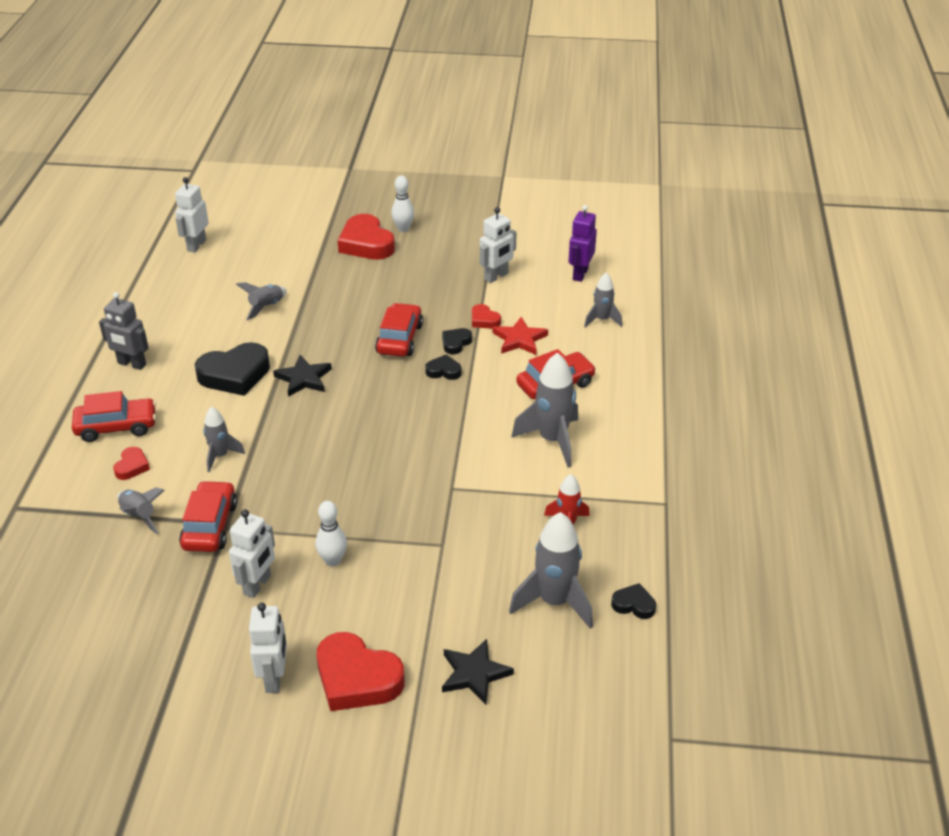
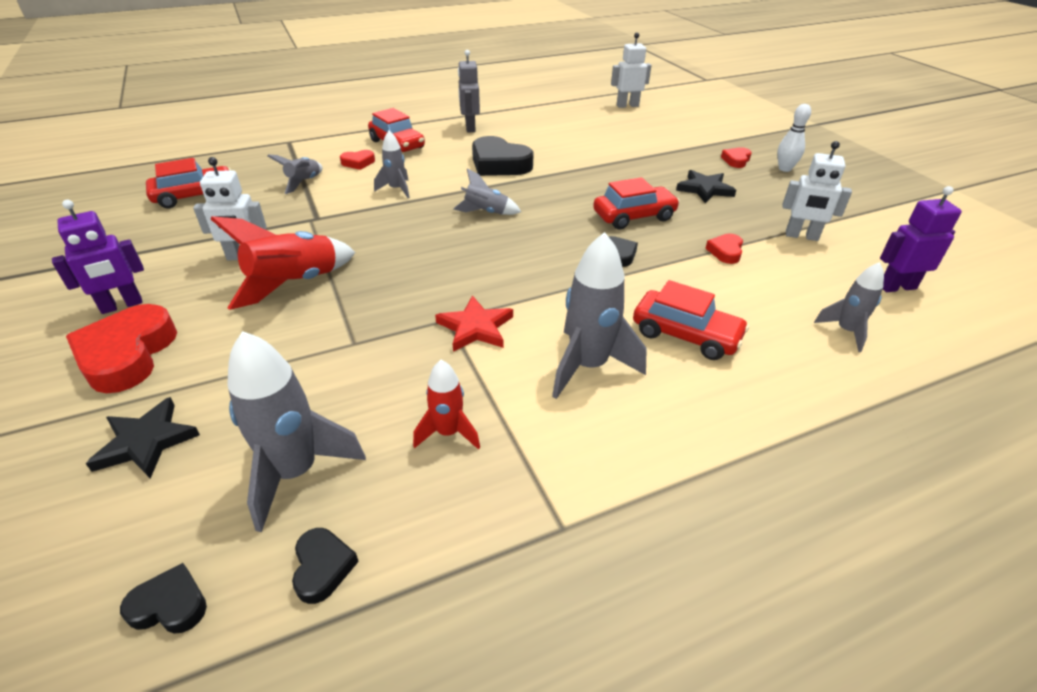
camera: 60 degrees right, 0 degrees up
red car [179,480,237,552] -> red car moved to [146,158,231,208]
grey rocket [236,282,287,320] -> grey rocket moved to [453,168,521,215]
white robot [249,603,287,693] -> purple robot [52,200,144,314]
black star [273,355,332,397] -> black star moved to [676,170,736,203]
white bowling pin [315,501,347,567] -> red rocket [211,216,356,310]
red heart [338,214,395,260] -> red heart [721,147,752,168], size x0.50
black heart [442,328,472,354] -> black heart moved to [120,563,207,634]
red star [493,317,548,355] -> red star moved to [435,295,513,352]

